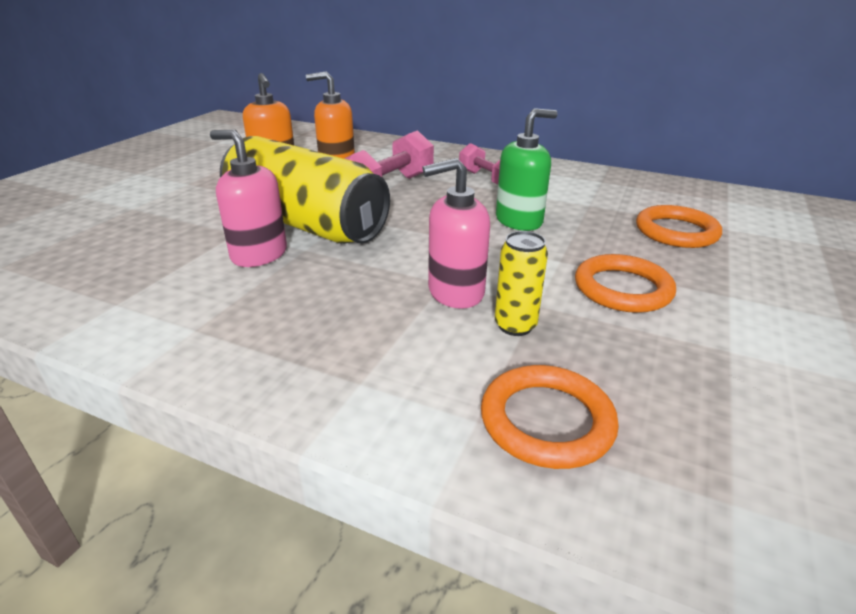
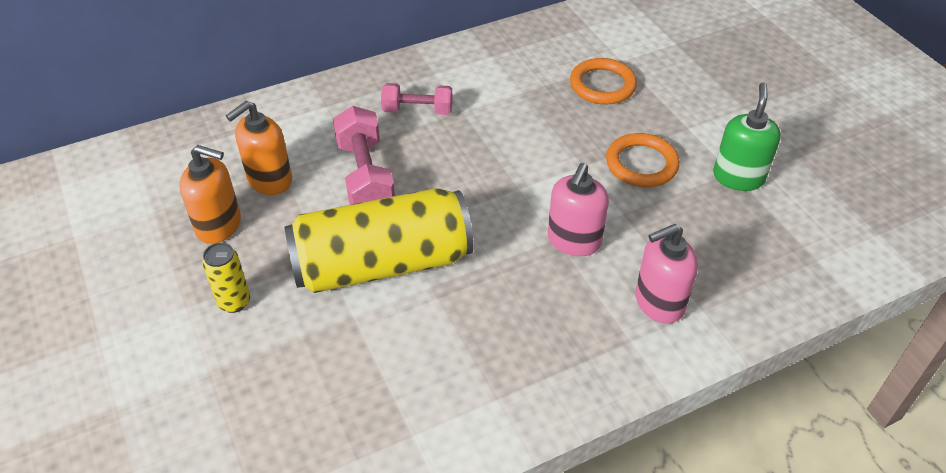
camera: 50 degrees left, 15 degrees up
pink soap dispenser [210,130,287,267] -> pink soap dispenser moved to [635,224,698,324]
orange ring [481,365,619,469] -> none
yellow can [495,231,548,336] -> yellow can moved to [202,242,250,313]
green soap dispenser [496,108,558,231] -> green soap dispenser moved to [713,82,781,191]

